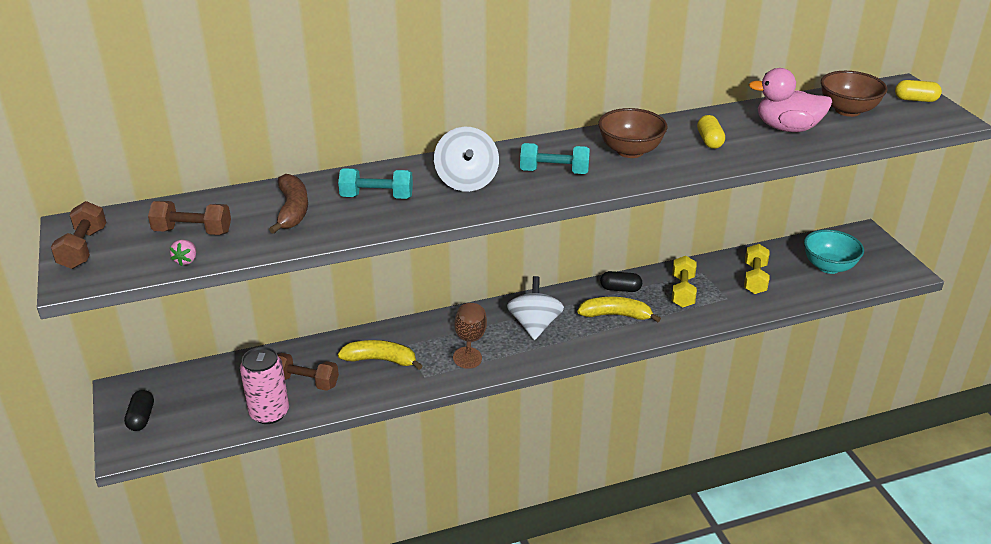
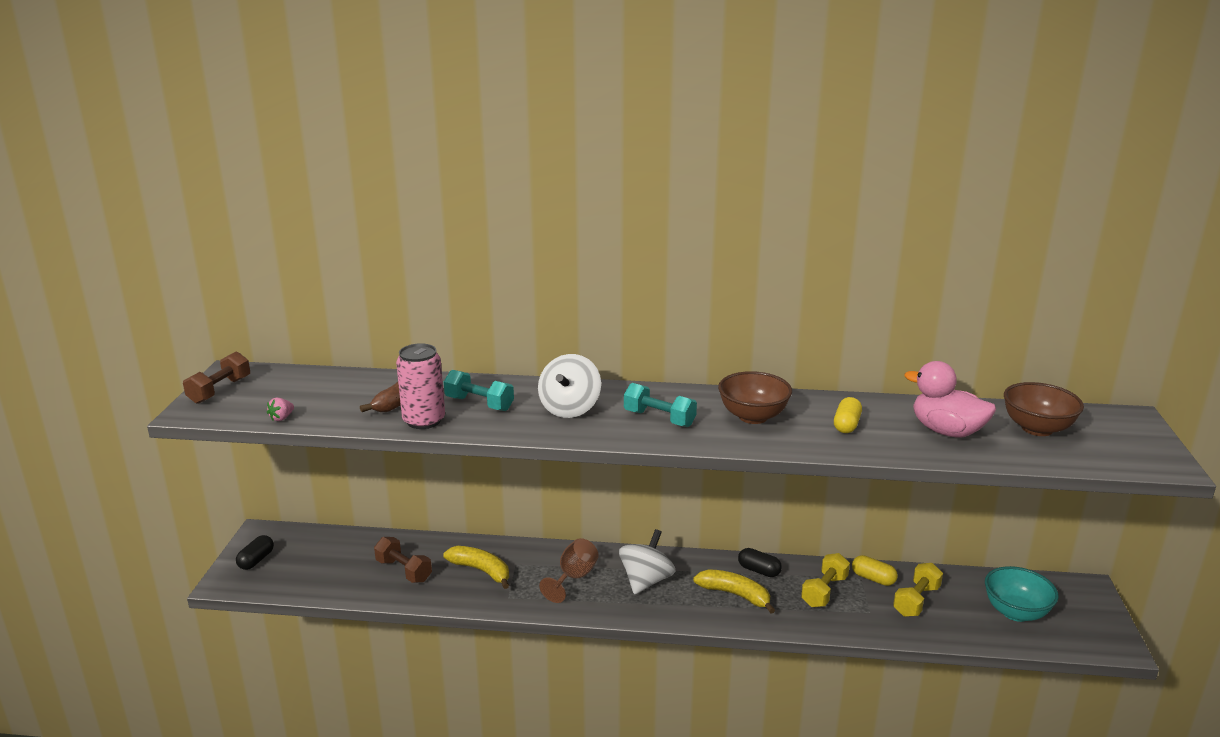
camera: 25 degrees right, 10 degrees down
brown dumbbell [148,201,231,235] -> none
pink can [240,347,289,424] -> pink can moved to [396,343,445,429]
yellow capsule [895,80,942,102] -> yellow capsule moved to [852,555,898,586]

